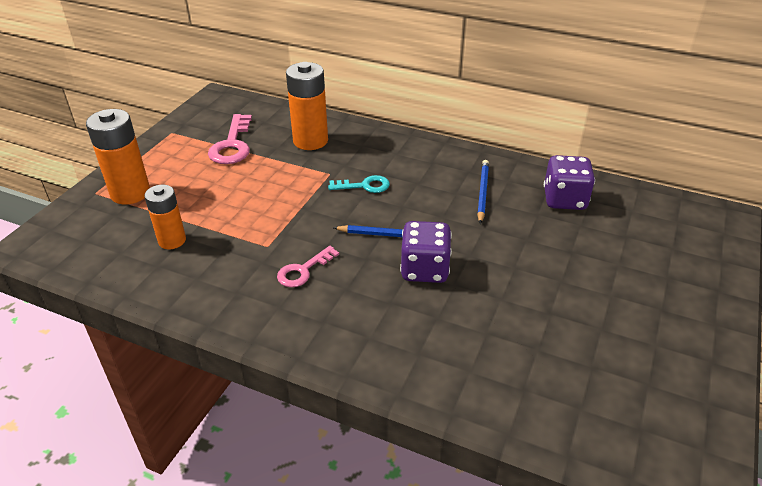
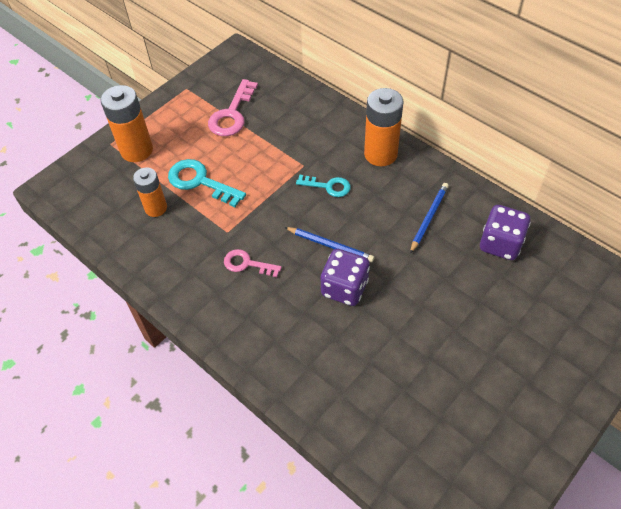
camera: 20 degrees right, 15 degrees up
pink key [277,246,339,287] -> pink key turned 45 degrees clockwise [224,249,282,277]
orange battery [286,62,328,150] -> orange battery moved to [364,88,404,166]
none -> turquoise key [168,159,246,207]

